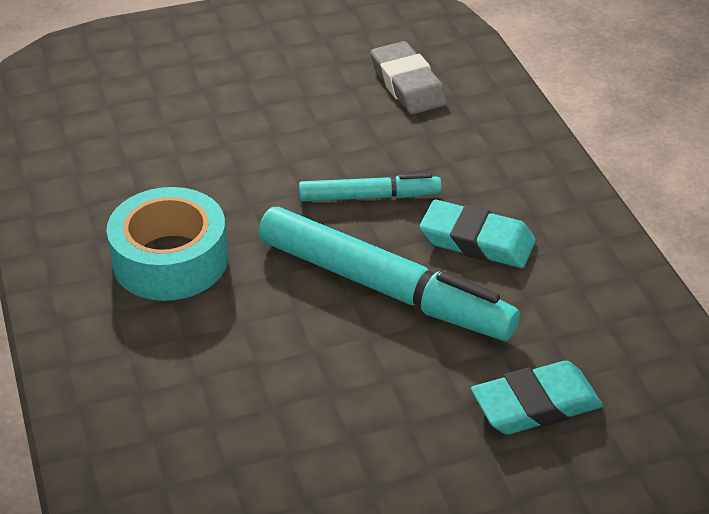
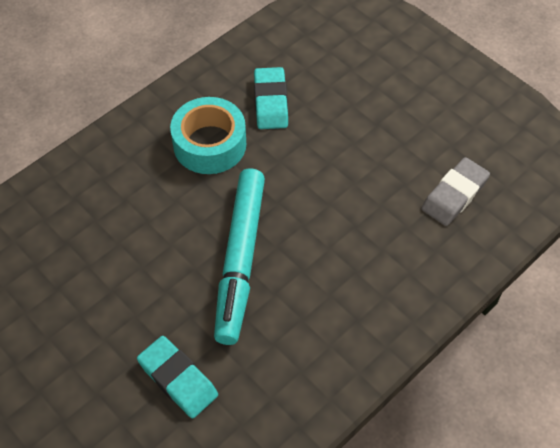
camera: 65 degrees right, 15 degrees up
turquoise marker [299,173,442,201] -> none
turquoise eraser [419,200,536,268] -> turquoise eraser moved to [254,67,288,129]

